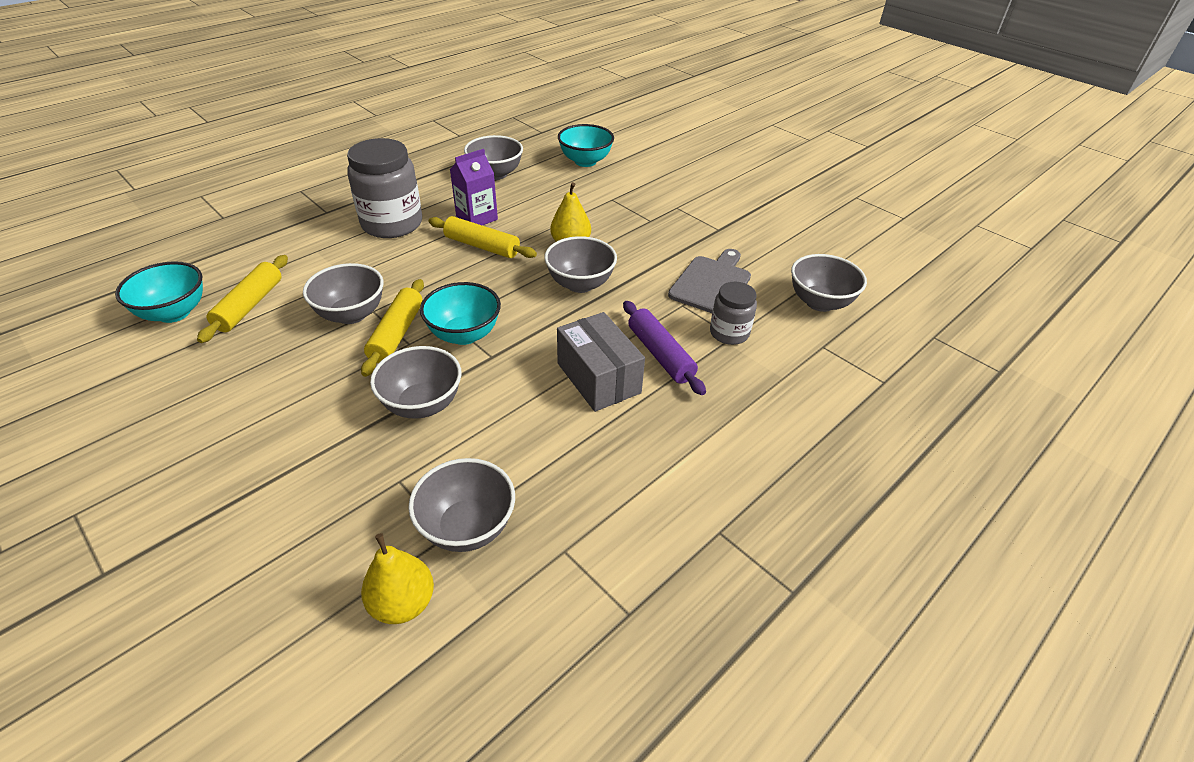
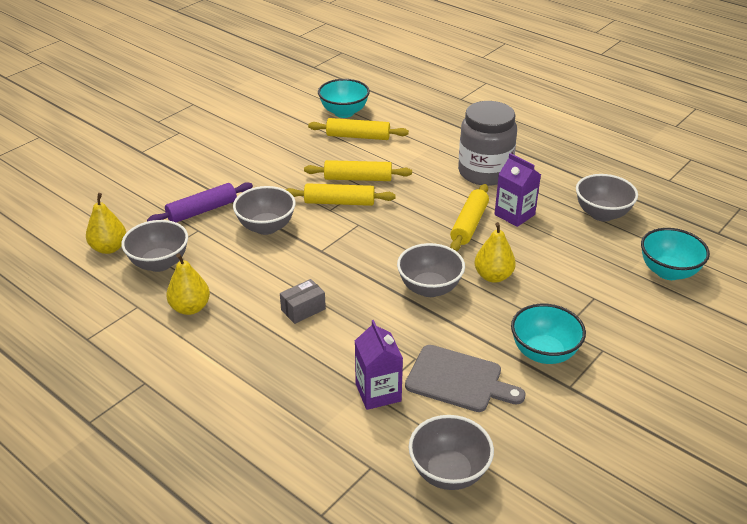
camera: 85 degrees right, 5 degrees down
grey bowl [303,263,384,324] -> yellow rolling pin [304,160,412,181]
turquoise bowl [420,282,501,345] -> turquoise bowl moved to [511,304,586,364]
grey box [557,312,645,412] -> grey box [280,279,326,324], size x0.57
purple rolling pin [623,301,706,395] -> purple rolling pin moved to [147,182,253,223]
grey jar [710,282,757,345] -> purple carton [355,320,403,410]
none -> yellow pear [166,254,210,315]

